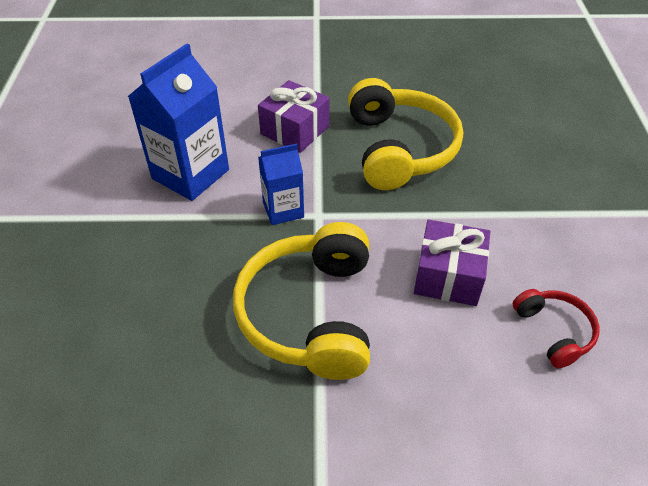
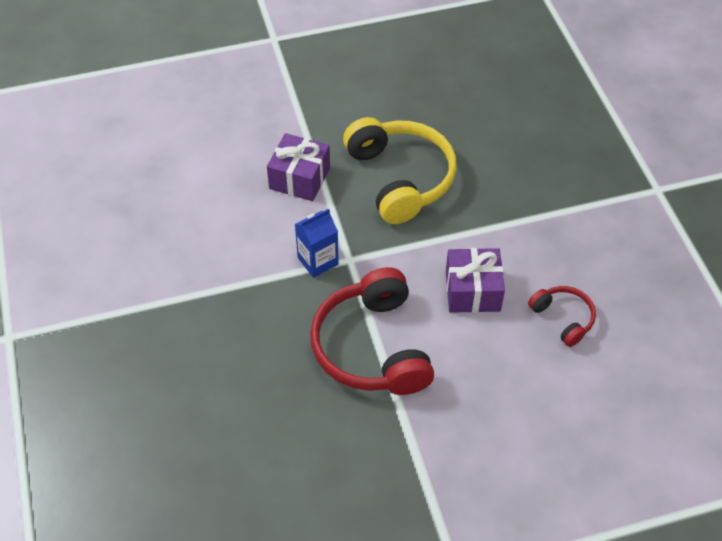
camera: 15 degrees left, 5 degrees up
blue carton [128,43,229,201] -> none
yellow headphones [233,222,370,380] -> red headphones [310,267,434,395]

